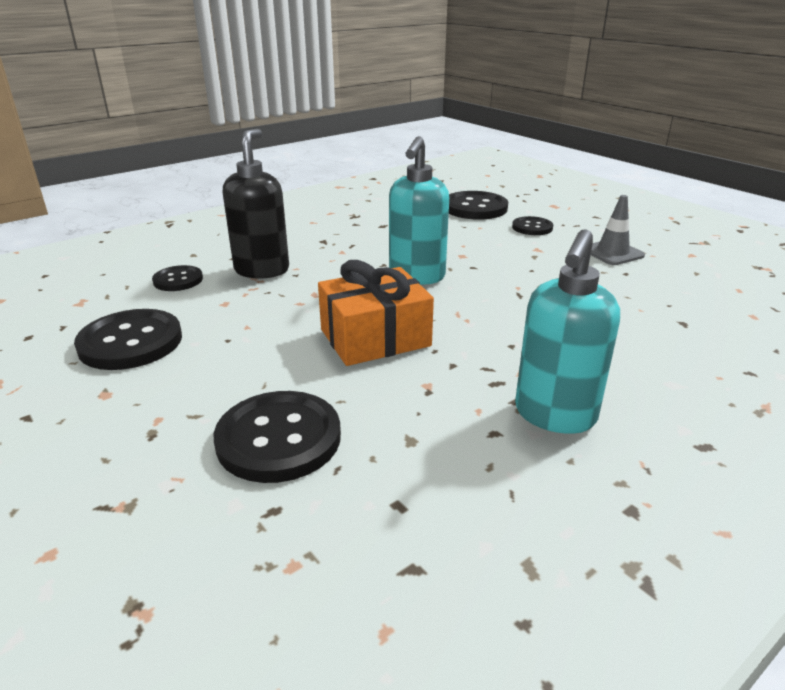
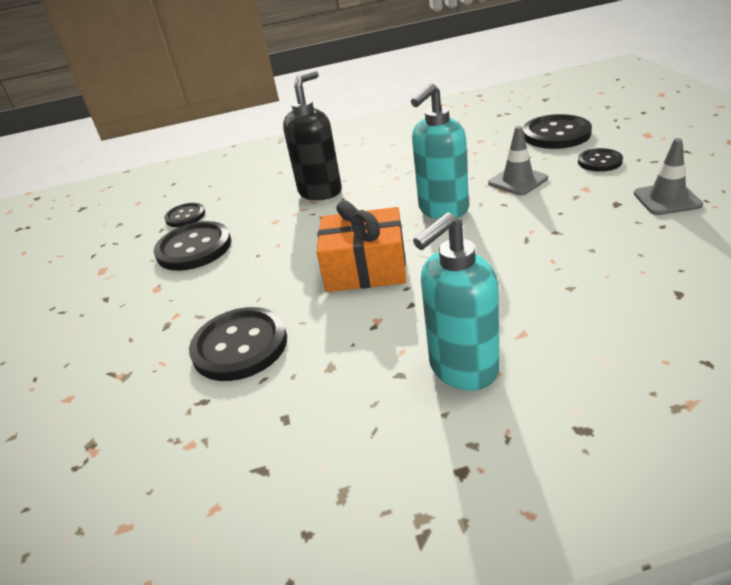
camera: 30 degrees right, 5 degrees up
black button [152,265,203,291] -> black button moved to [164,203,205,227]
none -> grey traffic cone [488,126,548,195]

